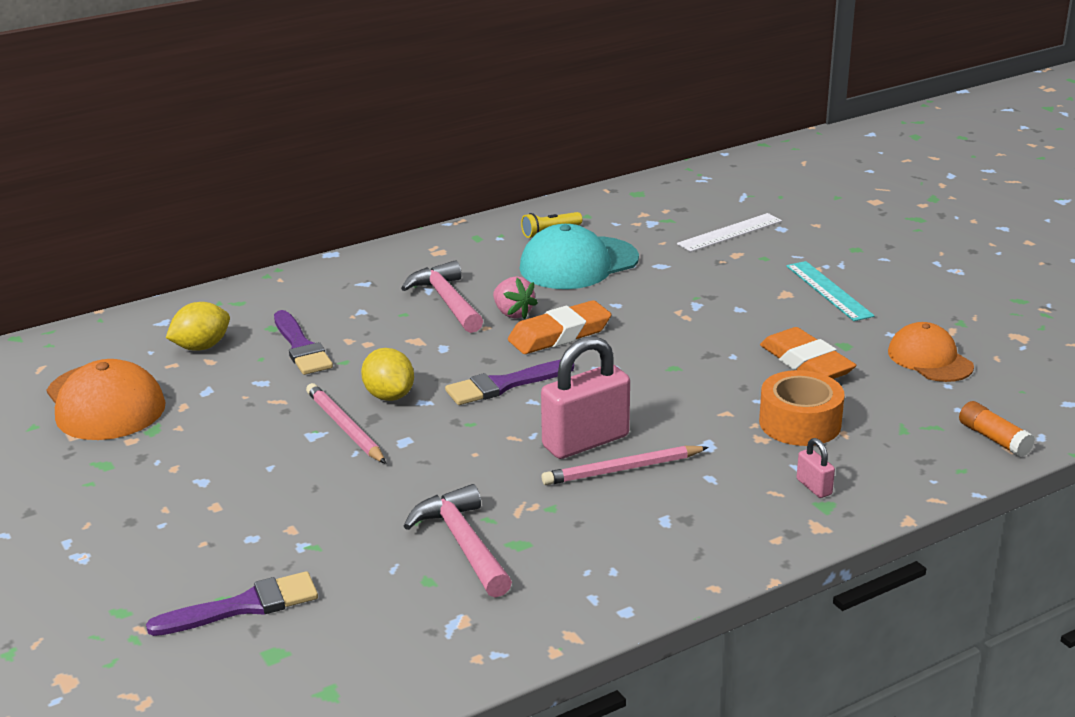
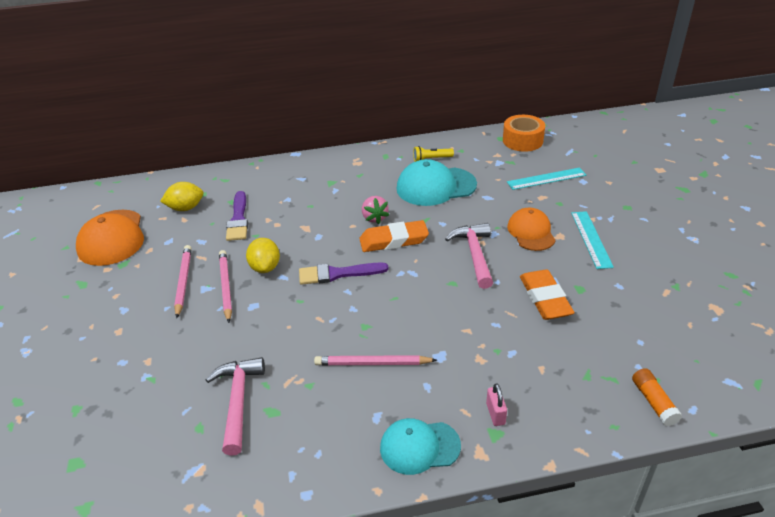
camera: 20 degrees right, 10 degrees up
purple brush [146,571,318,636] -> none
pink hammer [401,260,483,333] -> pink hammer moved to [445,223,493,289]
pink padlock [541,336,630,459] -> none
white ruler [677,213,782,252] -> turquoise ruler [507,168,586,190]
orange tape [759,370,845,446] -> orange tape moved to [503,115,545,152]
orange cap [888,322,974,382] -> orange cap moved to [507,208,556,251]
none -> pink pencil [174,245,192,318]
none -> turquoise cap [380,418,461,475]

